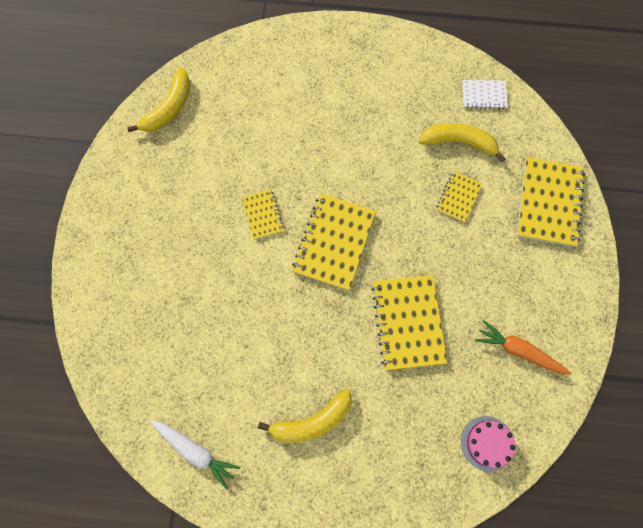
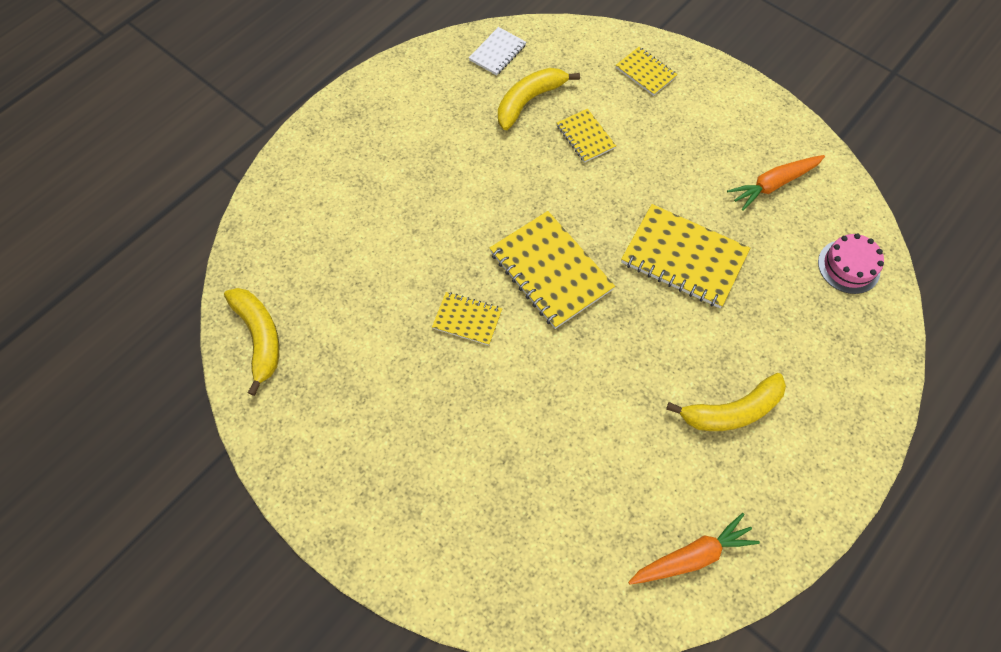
camera: 55 degrees left, 10 degrees down
white carrot [150,420,240,490] -> orange carrot [628,513,760,585]
yellow banana [258,389,352,443] -> yellow banana turned 60 degrees clockwise [666,373,786,431]
yellow notebook [517,157,585,247] -> yellow notebook [616,47,678,96], size x0.54

